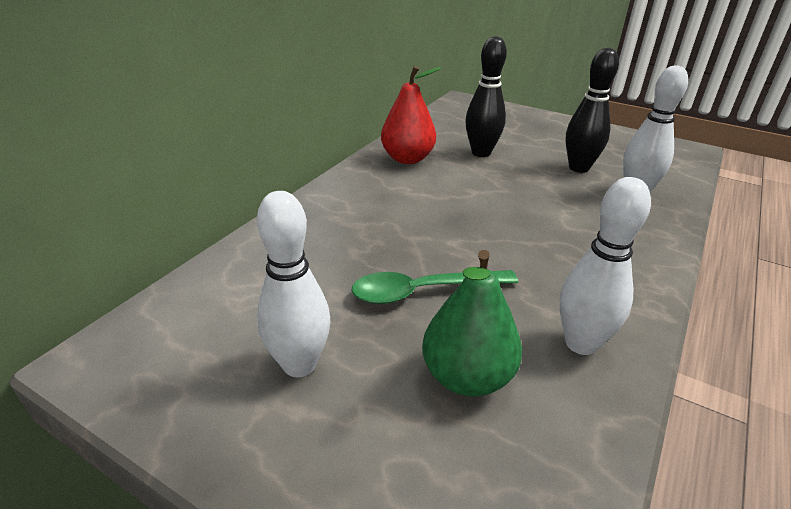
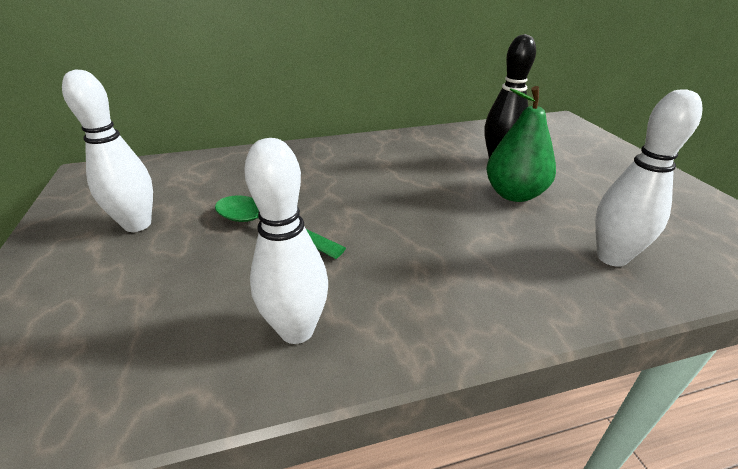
camera: 45 degrees right, 0 degrees up
red pear [381,66,441,164] -> none
green pear [422,250,522,397] -> green pear moved to [486,86,556,202]
black bowling pin [565,48,619,173] -> none

